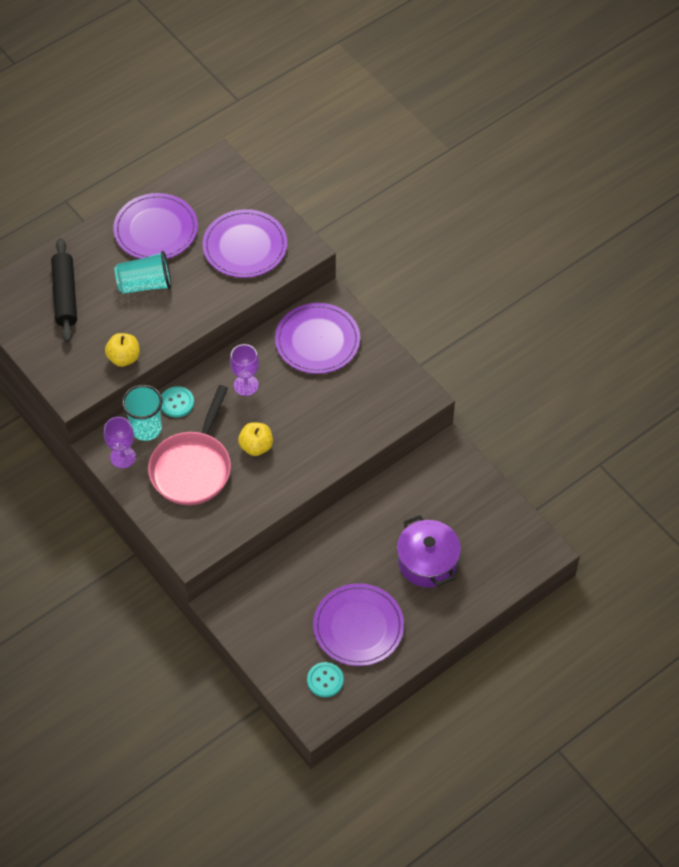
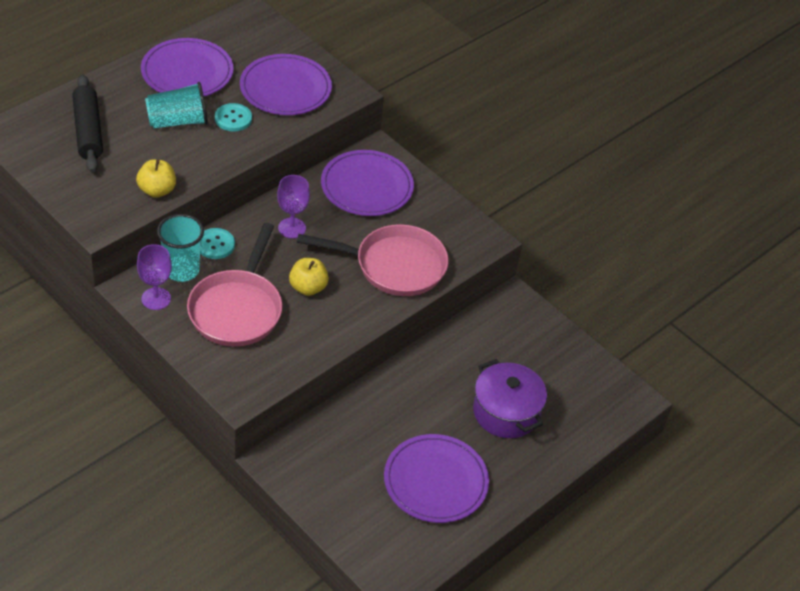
camera: 10 degrees left, 10 degrees down
turquoise button [307,662,344,697] -> turquoise button moved to [215,103,252,131]
none -> pink pan [297,224,449,296]

